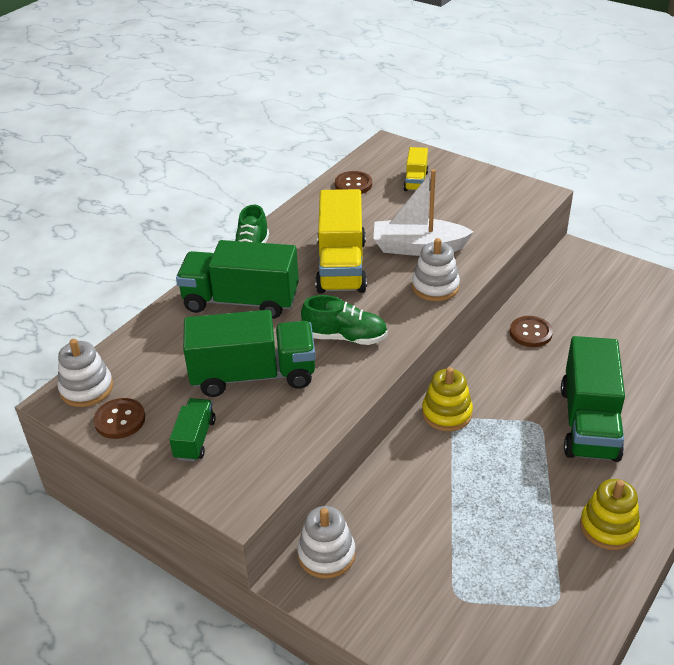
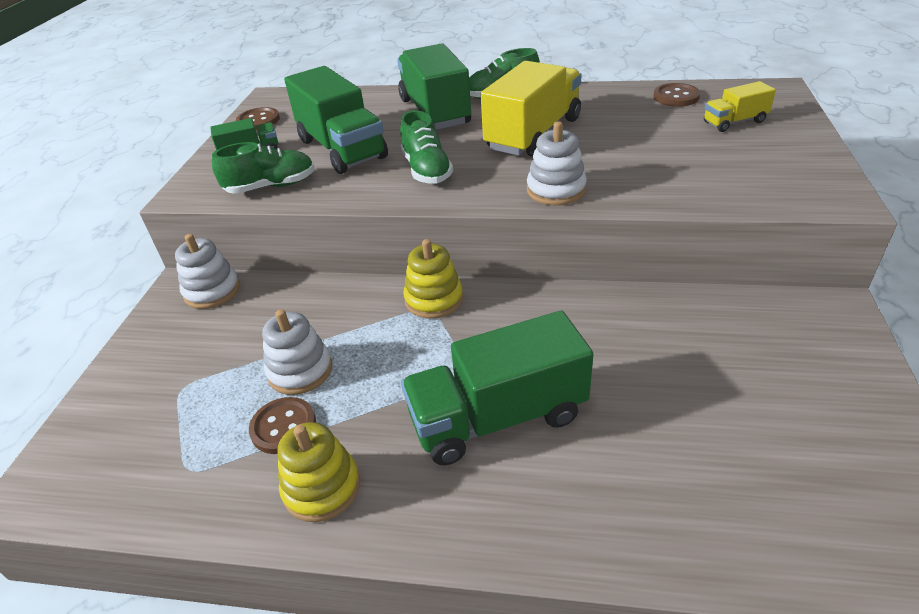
camera: 65 degrees right, 0 degrees up
white stacking toy [58,339,113,407] -> white stacking toy moved to [262,309,332,395]
yellow truck [315,189,367,293] -> yellow truck turned 150 degrees clockwise [481,61,581,157]
white boat [373,169,474,256] -> none
brown button [510,316,553,347] -> brown button moved to [249,397,316,454]
none -> green shoe [212,142,315,194]

